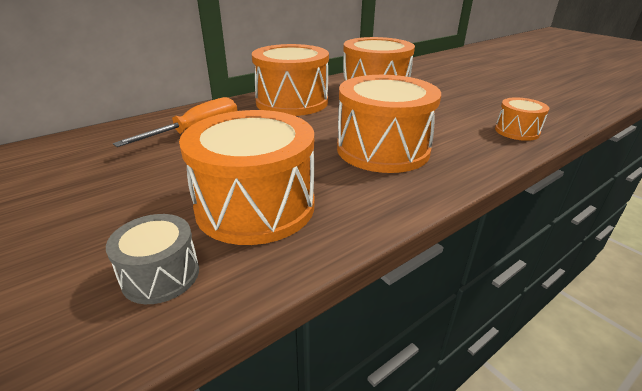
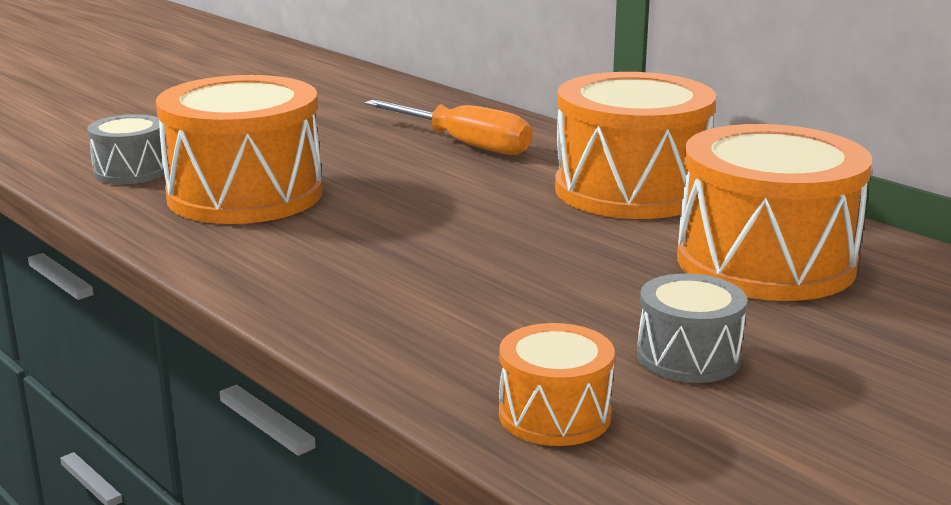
camera: 85 degrees right, 10 degrees down
orange drum [337,75,441,173] -> none
none -> grey drum [637,273,747,383]

